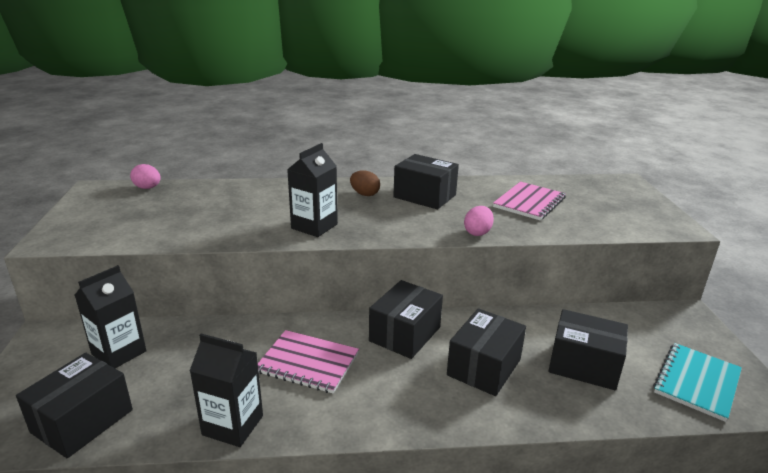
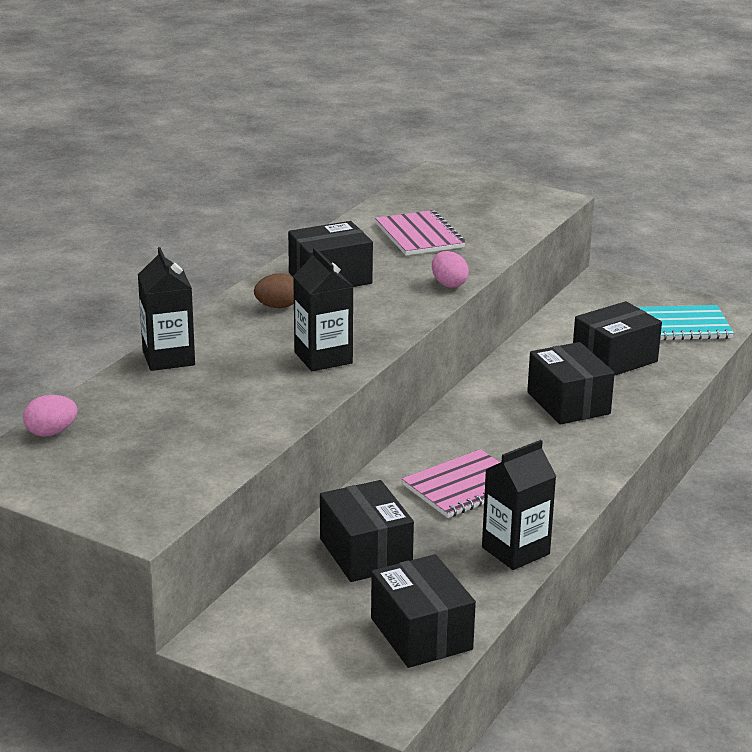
camera: 55 degrees left, 0 degrees up
black carton [75,265,147,368] -> black carton moved to [138,247,195,371]
black box [369,280,443,359] -> black box moved to [320,480,414,582]
turquoise notebook [653,343,742,422] -> turquoise notebook turned 75 degrees counterclockwise [637,305,734,341]

